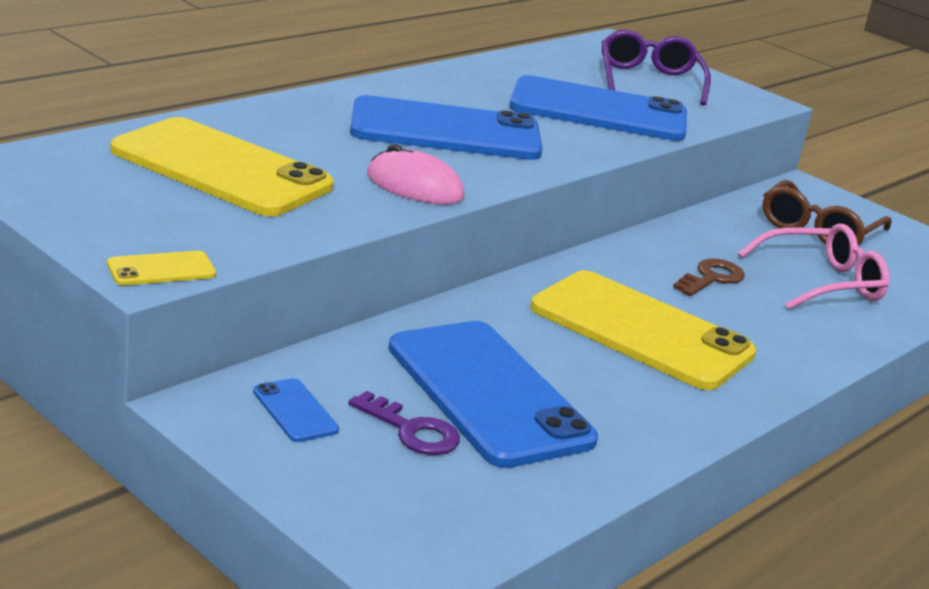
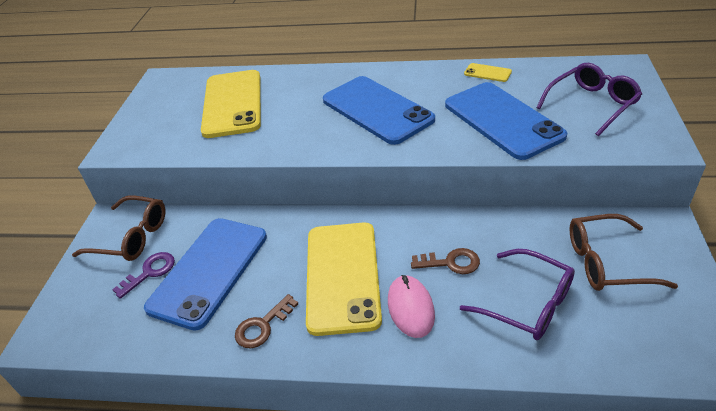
camera: 60 degrees right, 15 degrees up
yellow phone [107,251,216,285] -> yellow phone moved to [464,63,512,82]
blue phone [253,378,339,442] -> brown glasses [72,196,165,261]
purple key [348,391,460,455] -> purple key turned 135 degrees counterclockwise [112,252,175,299]
pink mouse [367,144,465,205] -> pink mouse moved to [388,275,435,338]
pink glasses [738,224,889,310] -> purple glasses [460,249,575,340]
none -> brown key [235,294,298,348]

